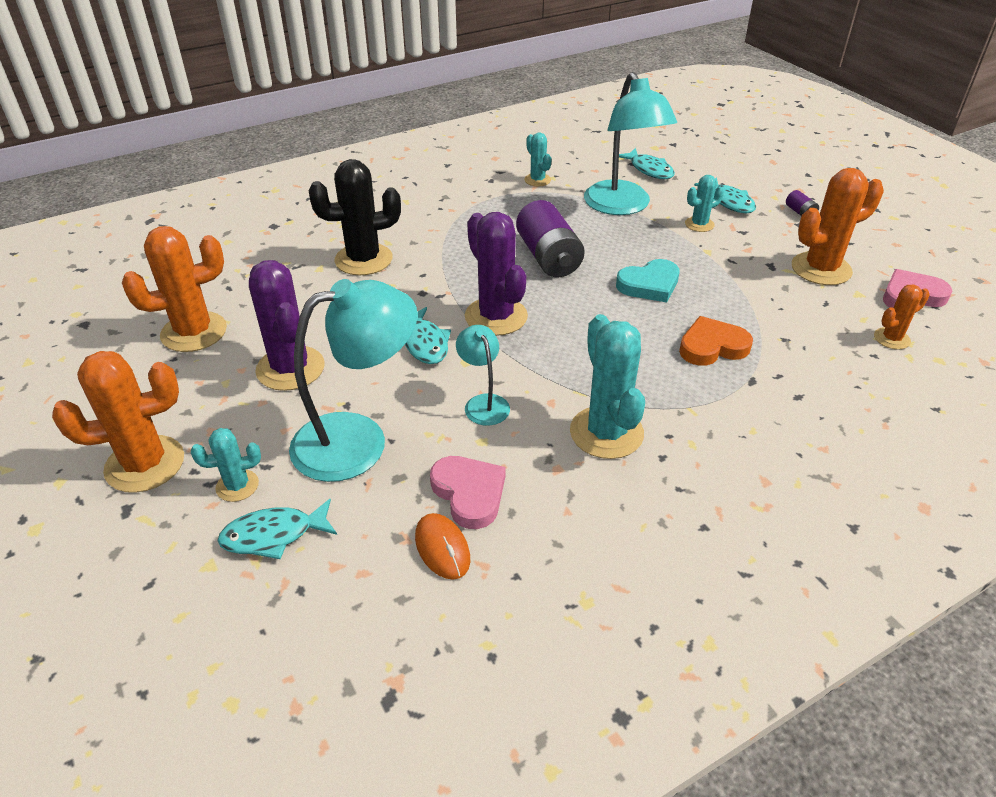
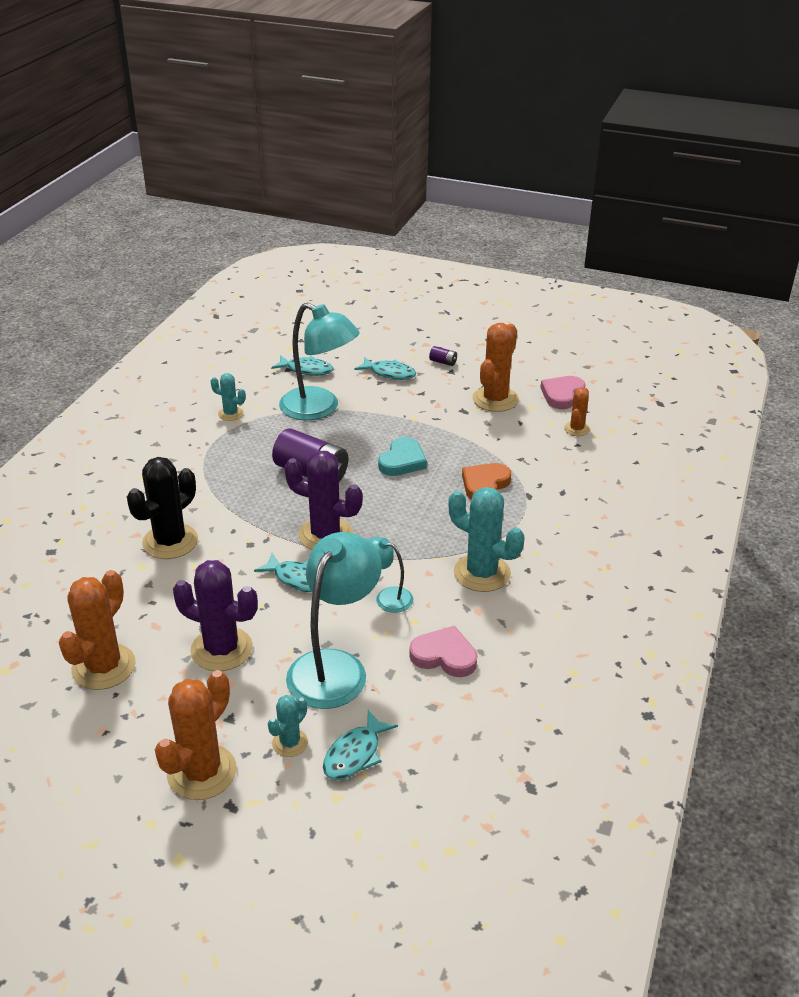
camera: 40 degrees left, 5 degrees down
orange mouse [415,513,470,580] -> none
turquoise cactus [685,175,724,232] -> none

